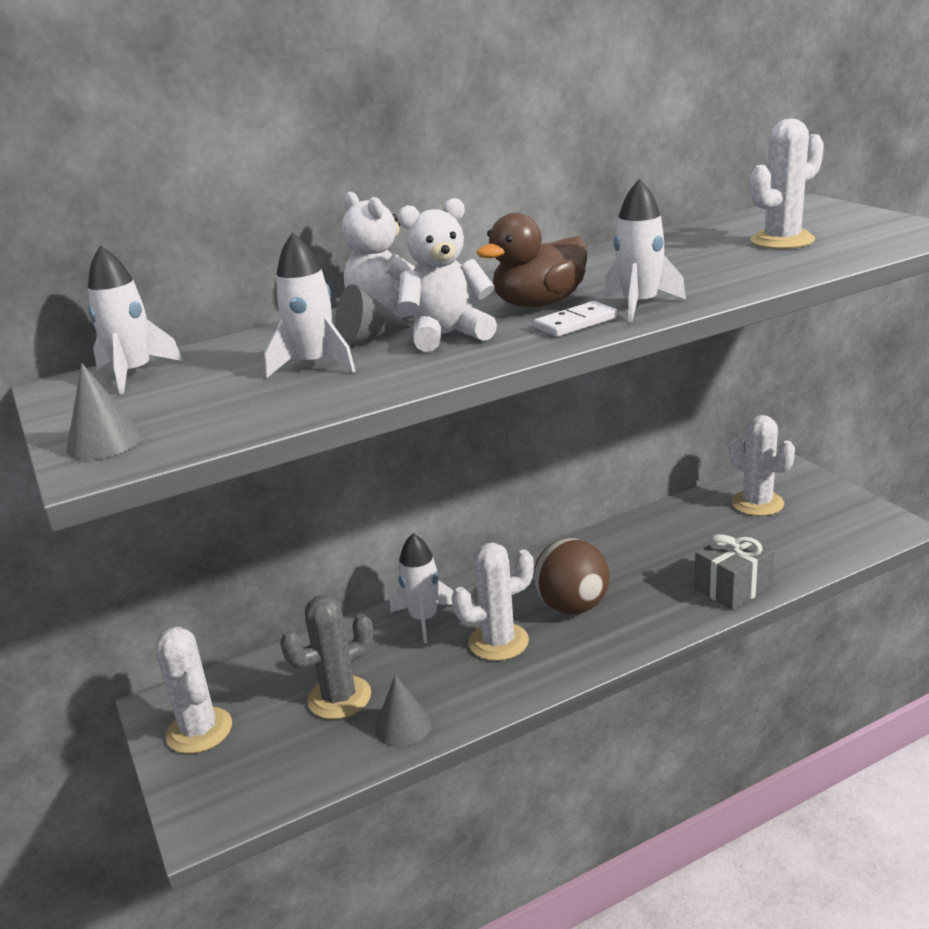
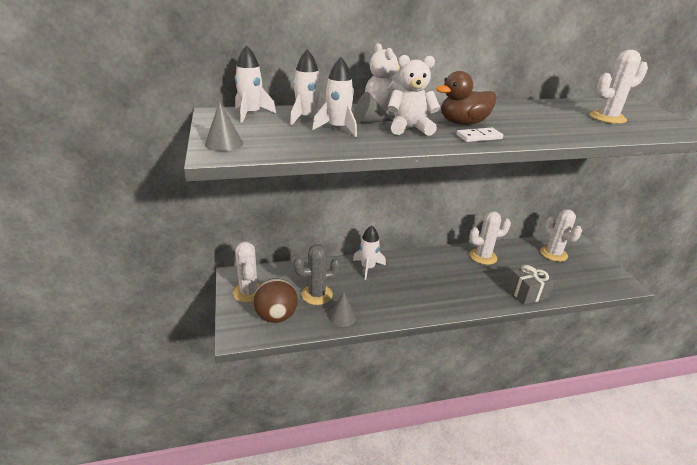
camera: 10 degrees right, 5 degrees up
white cactus [452,543,534,661] -> white cactus moved to [469,211,511,265]
brown ball [534,538,609,614] -> brown ball moved to [253,278,298,323]
white rocket [604,179,686,322] -> white rocket moved to [290,49,326,125]

